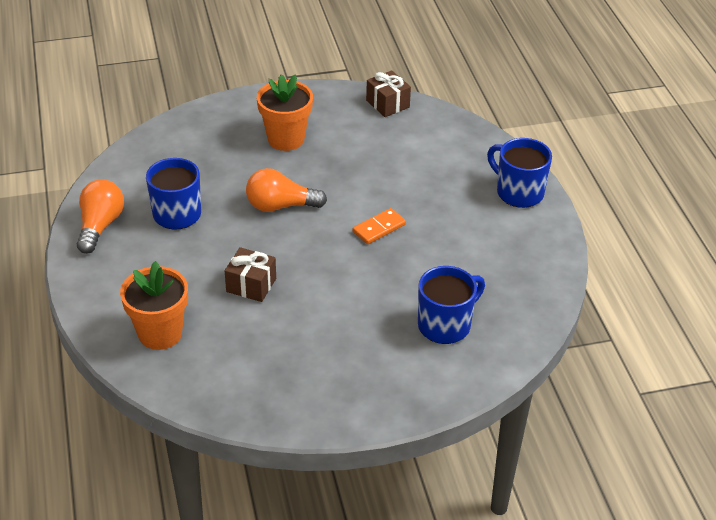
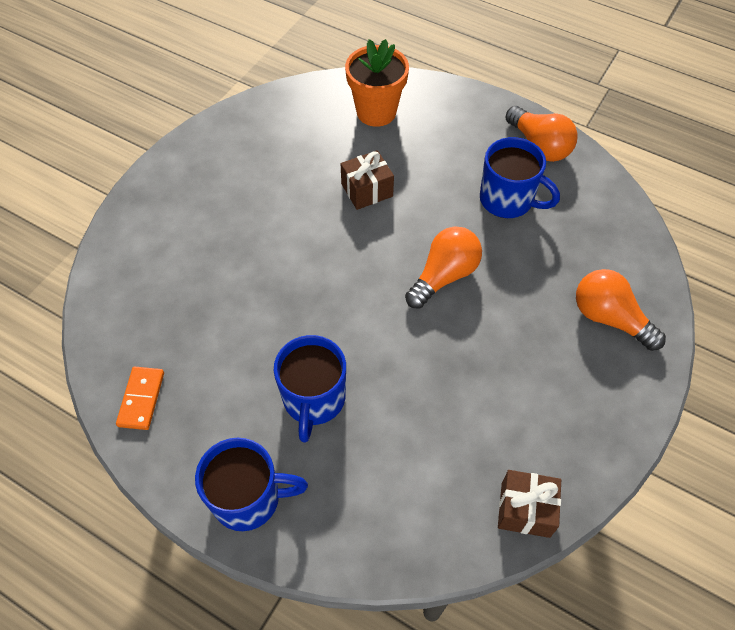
camera: 135 degrees right, 15 degrees up
orange flower pot [257,74,313,151] -> none
orange domino [353,208,406,244] -> orange domino moved to [116,367,164,430]
blue mug [418,266,485,344] -> blue mug moved to [274,335,346,443]
none -> orange light bulb [576,269,666,351]

